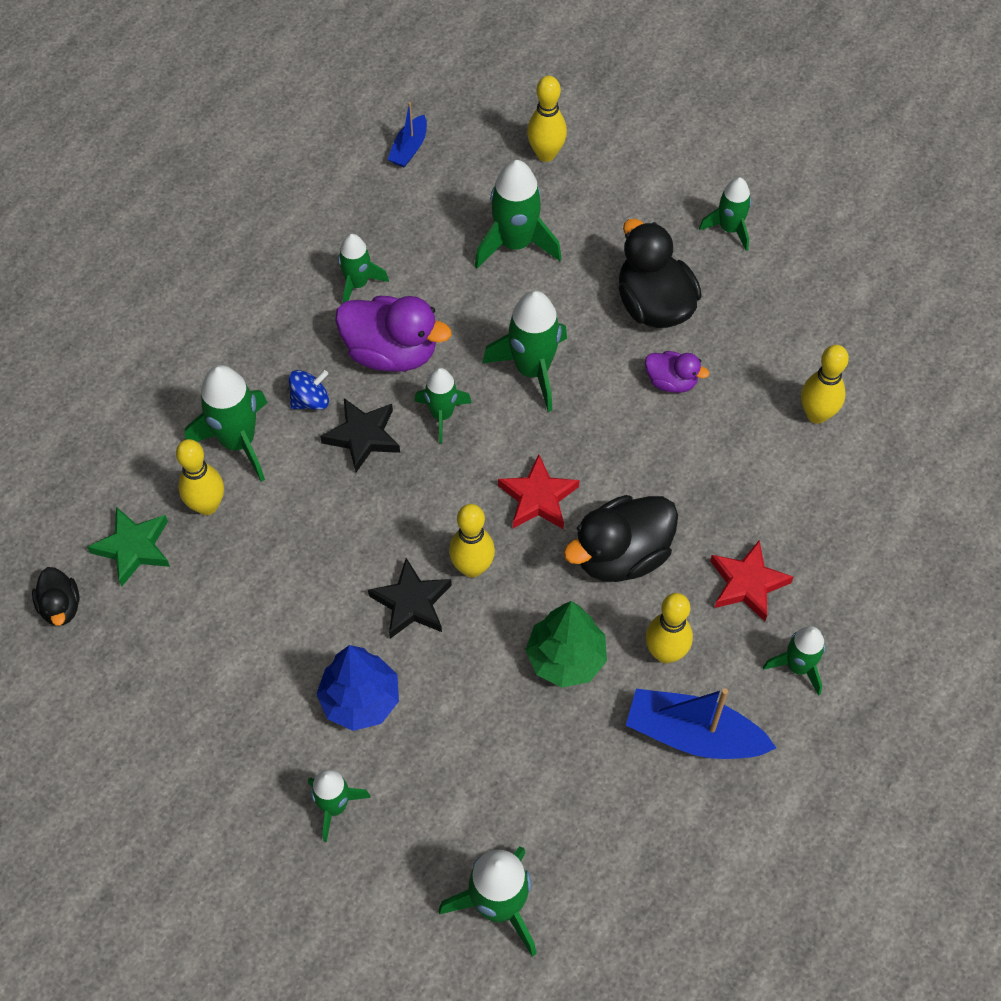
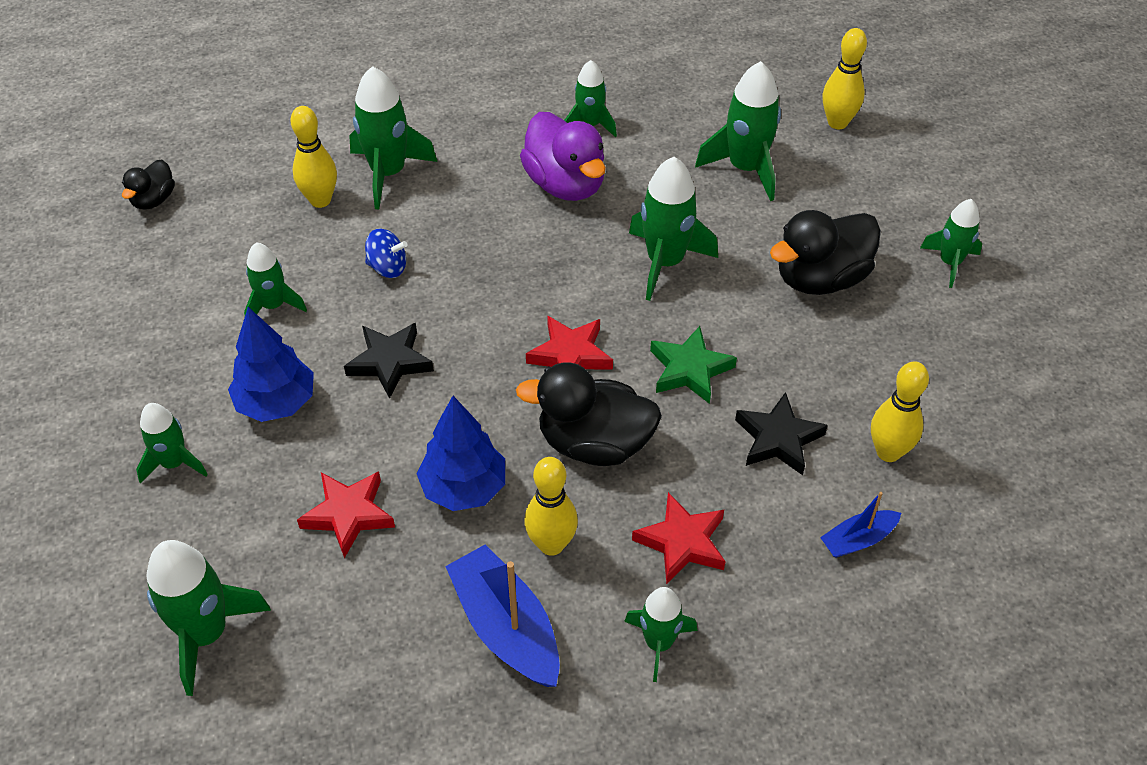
camera: 40 degrees right, 10 degrees down
green star [87,507,170,586] -> green star moved to [650,326,737,404]
blue spinning top [289,370,329,410] -> blue spinning top moved to [365,228,408,278]
black star [320,398,400,472] -> black star moved to [735,392,828,475]
blue boat [388,102,427,168] -> blue boat moved to [820,492,901,558]
green rocket [414,368,472,443] -> green rocket moved to [244,242,307,315]
yellow bowling pin [449,504,495,578] -> none
green tree [526,601,607,688] -> blue tree [417,396,505,511]
black duck [619,219,702,328] -> black duck turned 135 degrees counterclockwise [770,210,881,295]
purple duck [645,351,709,393] -> none
none -> red star [297,471,395,558]

